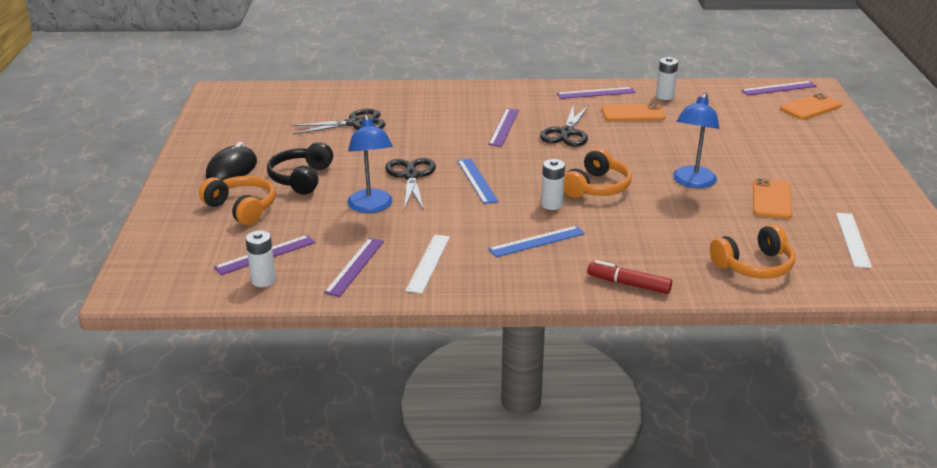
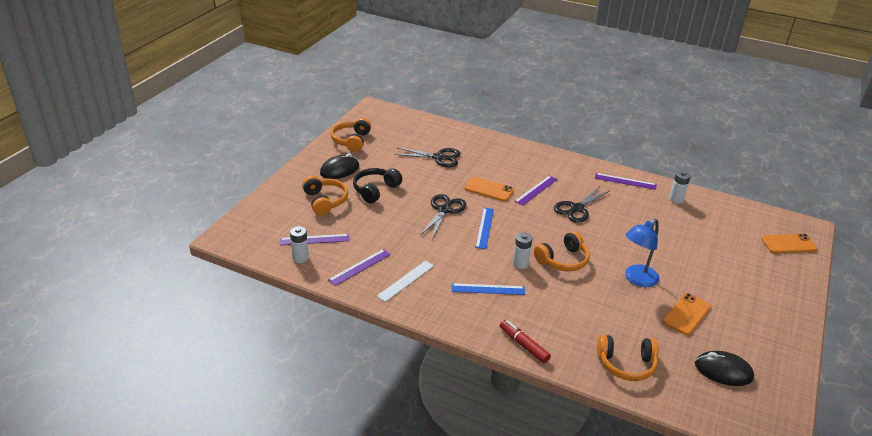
camera: 25 degrees right, 5 degrees up
blue lamp [348,114,393,213] -> none
orange phone [602,103,665,121] -> orange phone moved to [465,177,514,201]
purple ruler [741,81,817,95] -> none
white ruler [836,213,872,268] -> black mouse [695,351,754,386]
none -> orange headphones [331,118,371,152]

